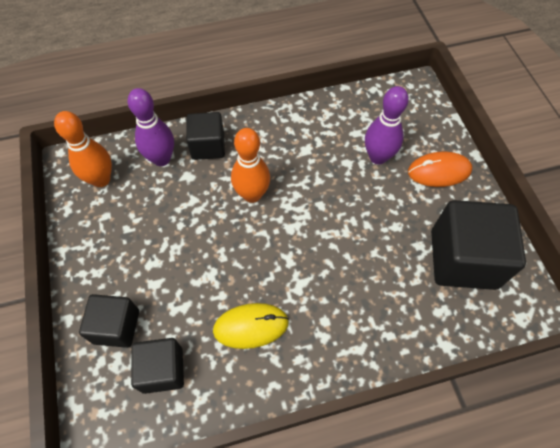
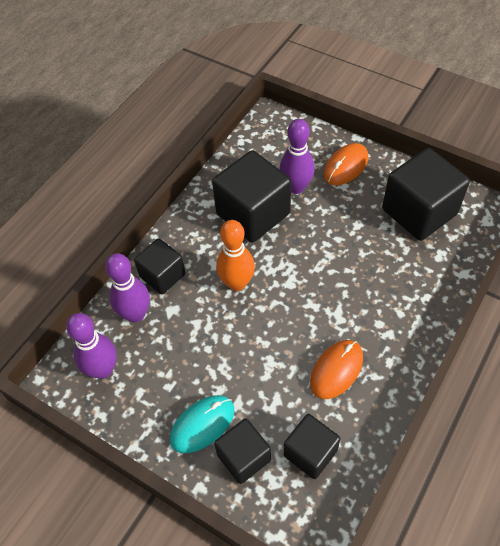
camera: 40 degrees left, 5 degrees down
orange bowling pin [54,111,112,187] -> purple bowling pin [66,313,117,379]
yellow mouse [213,303,289,349] -> orange mouse [310,340,363,399]
none -> turquoise mouse [170,395,234,453]
none -> black cube [212,150,291,242]

